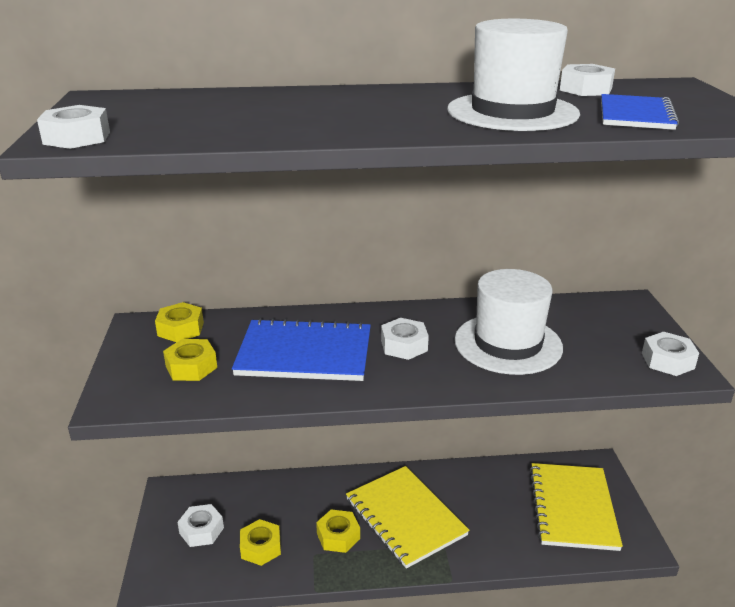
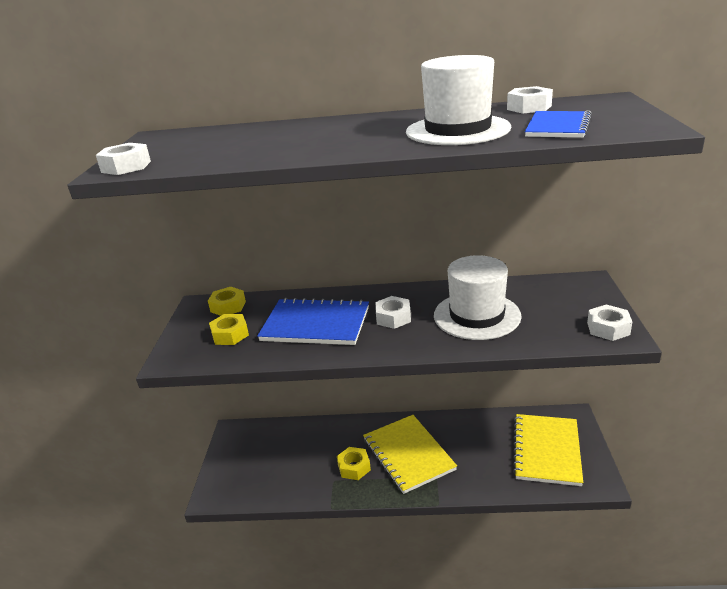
camera: 10 degrees right, 0 degrees up
white nut [177,504,224,547] -> none
yellow nut [240,519,281,566] -> none

